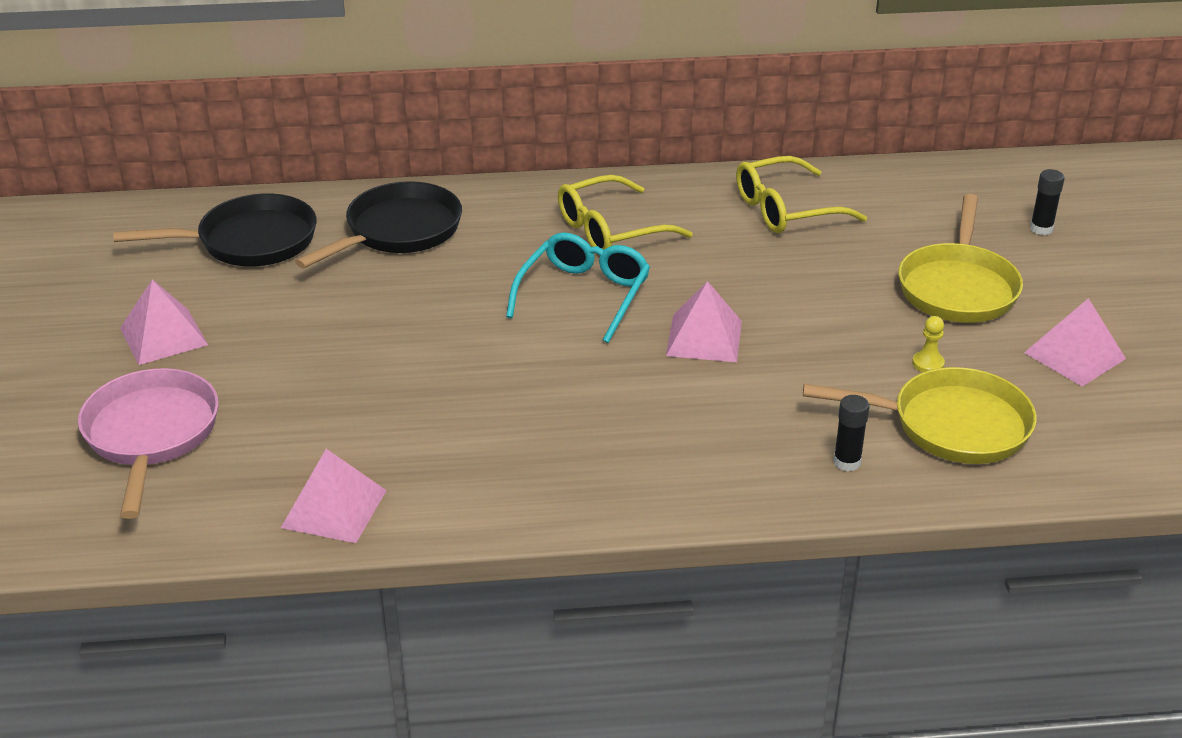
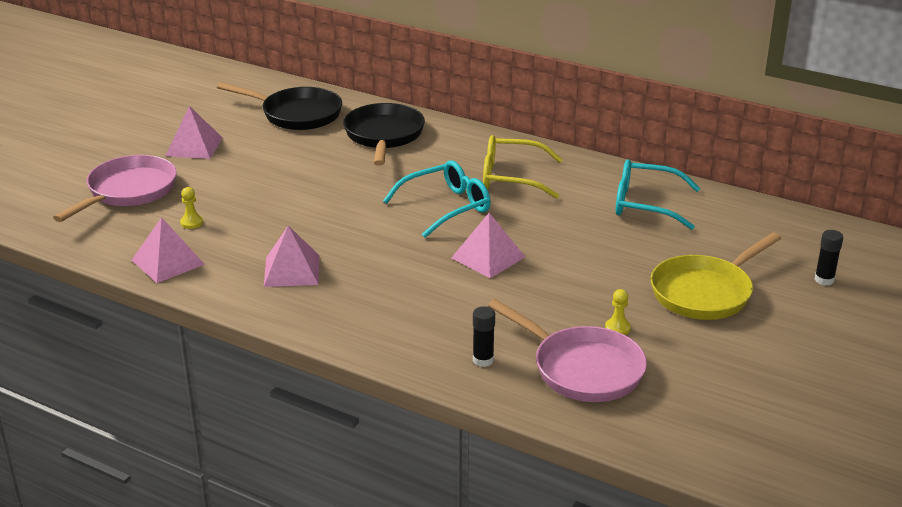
camera: 35 degrees right, 5 degrees down
black pan [295,181,462,268] -> black pan turned 75 degrees counterclockwise [343,103,425,166]
yellow glasses [736,156,867,233] -> turquoise glasses [616,159,700,230]
yellow pan [803,367,1037,464] -> pink pan [488,299,647,402]
pink pyramid [1024,298,1126,387] -> pink pyramid moved to [264,225,319,287]
none -> yellow pawn [180,187,203,229]

